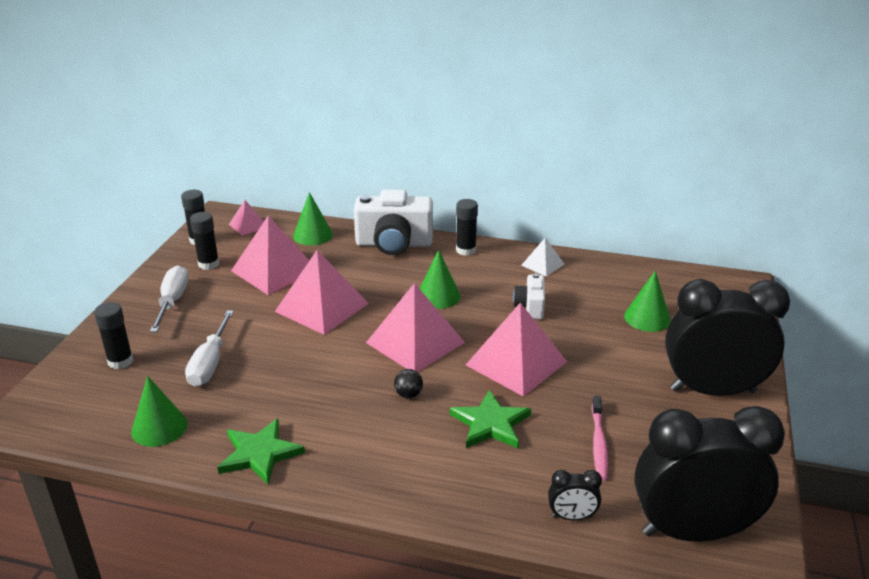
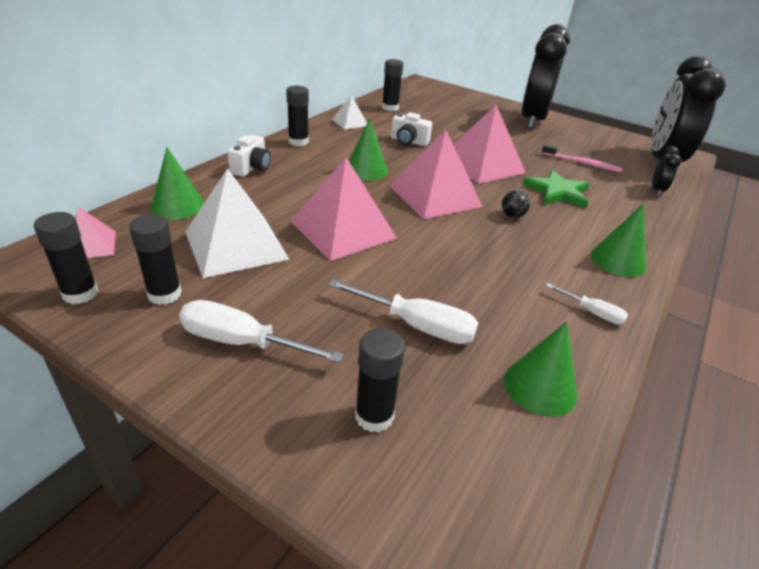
camera: 75 degrees left, 5 degrees up
green star [217,419,305,485] -> white screwdriver [546,283,628,325]
pink pyramid [231,215,309,295] -> white pyramid [185,168,290,278]
white camera [354,190,433,255] -> white camera [227,135,271,177], size x0.52
green cone [624,271,671,332] -> green cone moved to [591,204,646,277]
none -> black glue stick [382,59,403,111]

